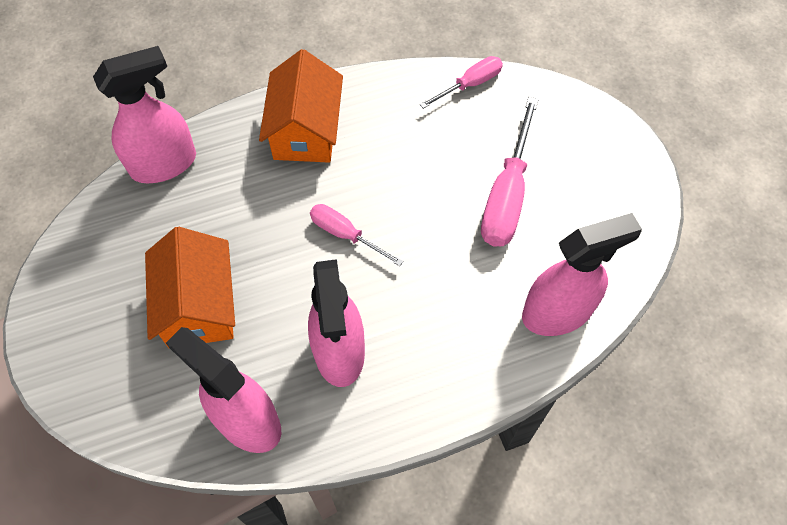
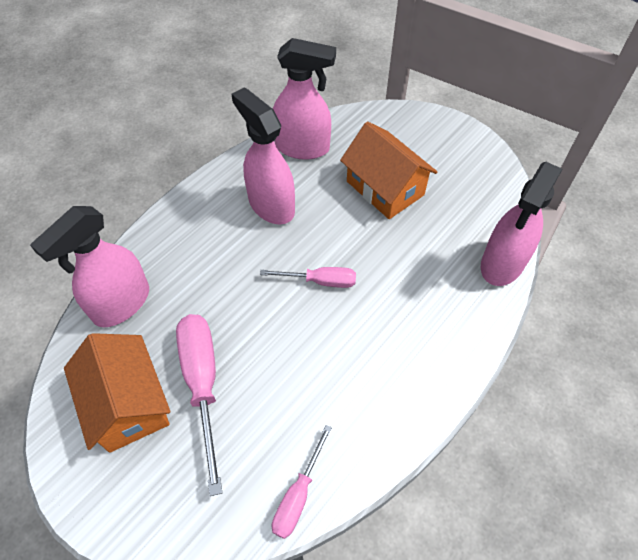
camera: 150 degrees right, 5 degrees down
orange house [259,49,343,163] -> orange house moved to [64,333,170,453]

